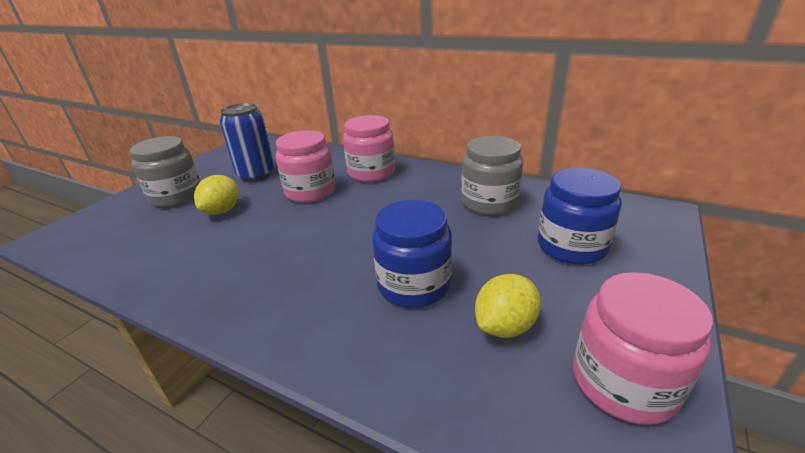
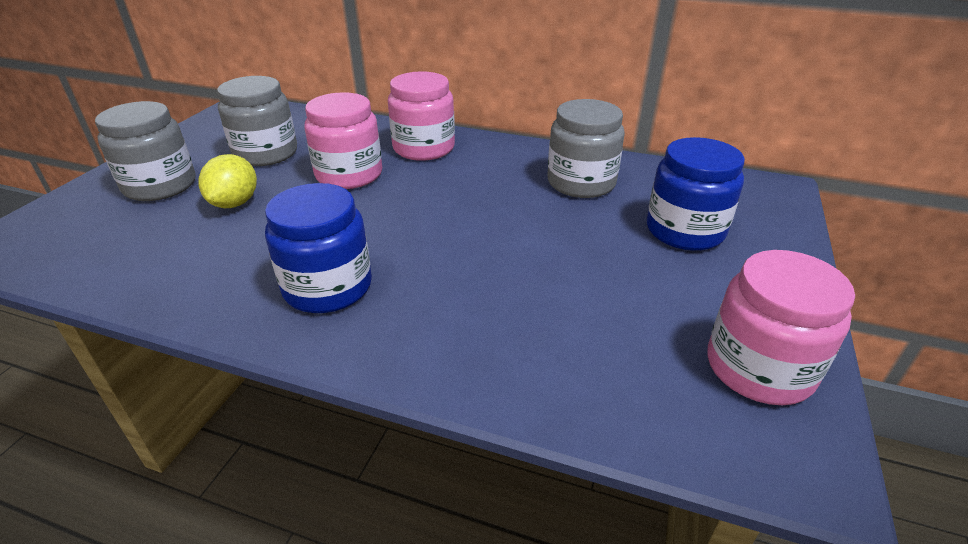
camera: 10 degrees left, 5 degrees up
blue can [220,103,275,182] -> grey jar [217,76,297,166]
blue jar [372,200,452,308] -> blue jar moved to [265,183,372,313]
yellow lemon [475,274,541,338] -> none

